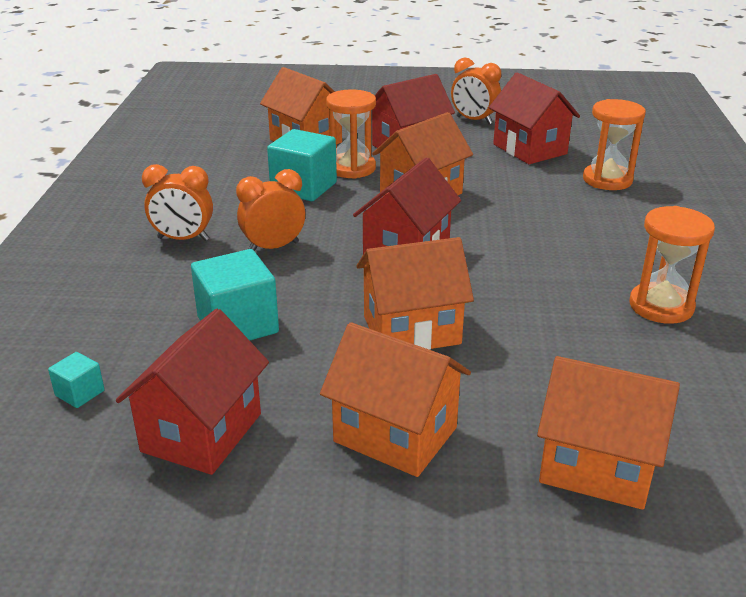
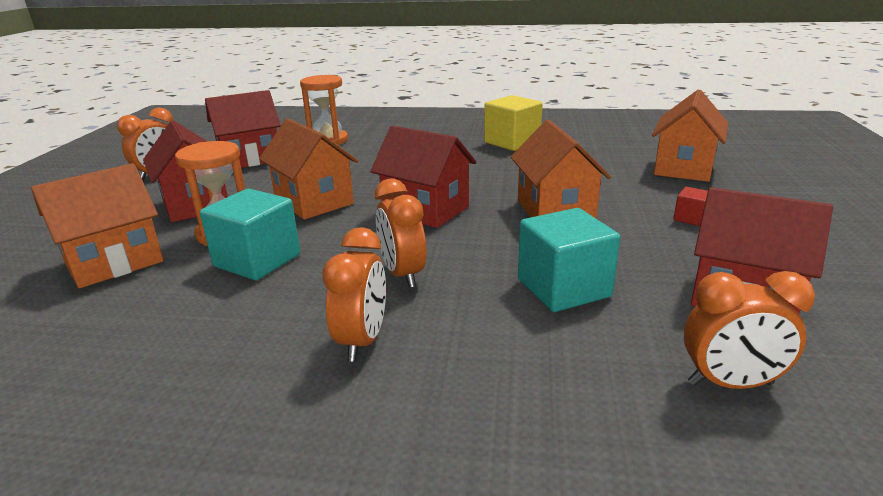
camera: 85 degrees left, 5 degrees down
turquoise cube [48,352,105,408] -> orange clock [684,271,815,389]
orange house [320,322,471,477] -> red cube [673,187,708,226]
orange hourglass [629,206,715,324] -> yellow cube [484,95,542,151]

